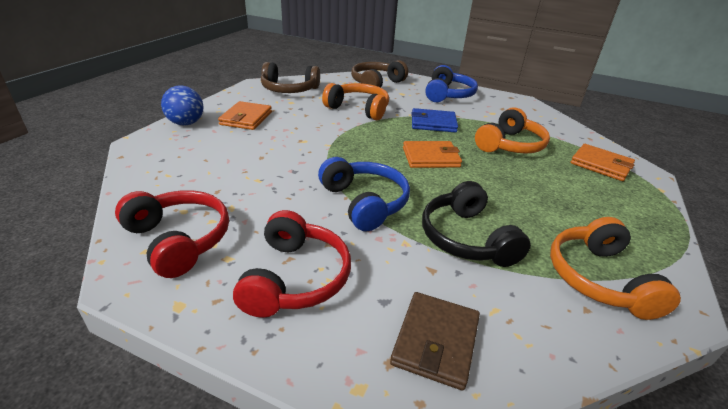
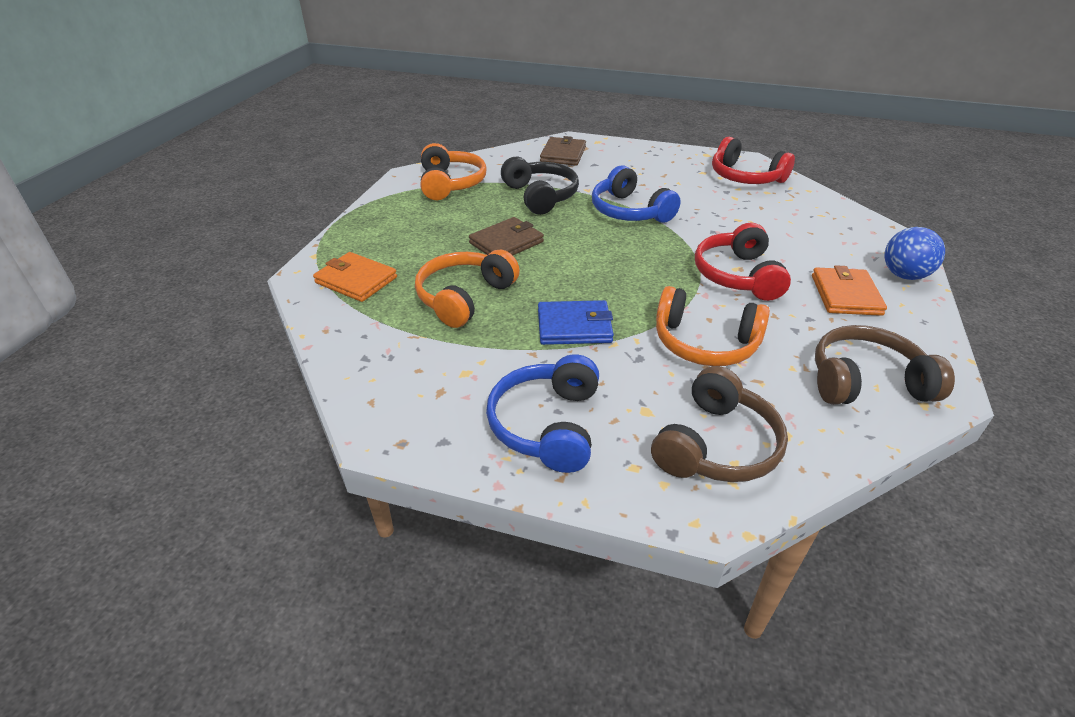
camera: 175 degrees right, 5 degrees up
red headphones [233,210,351,318] -> red headphones moved to [695,223,791,301]
orange wallet [403,141,462,168] -> none
none -> brown wallet [469,217,544,255]

